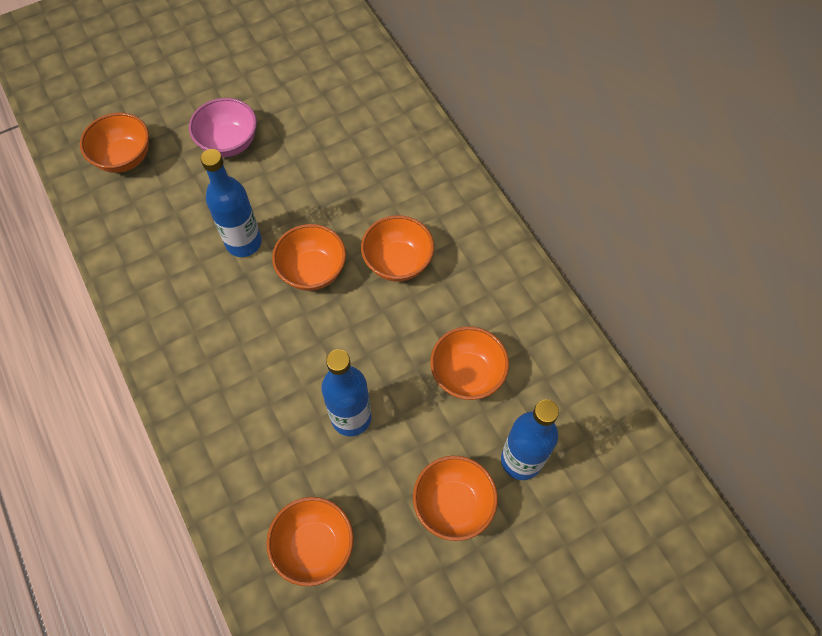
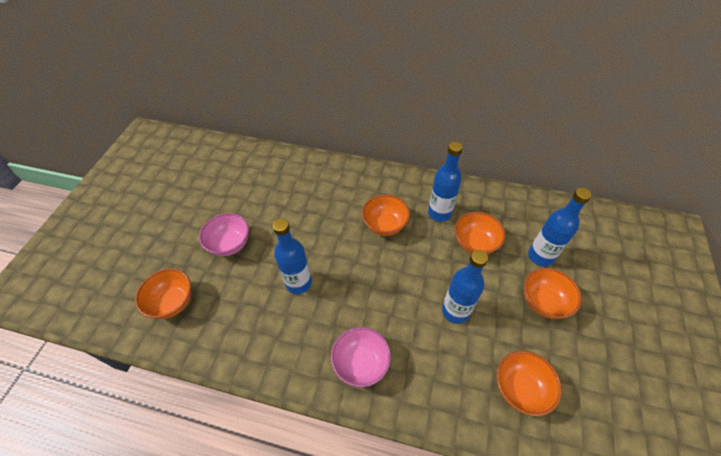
camera: 45 degrees left, 10 degrees down
orange bowl [272,224,346,291] -> none
none -> pink bowl [331,327,391,387]
none -> blue bottle [428,142,463,222]

